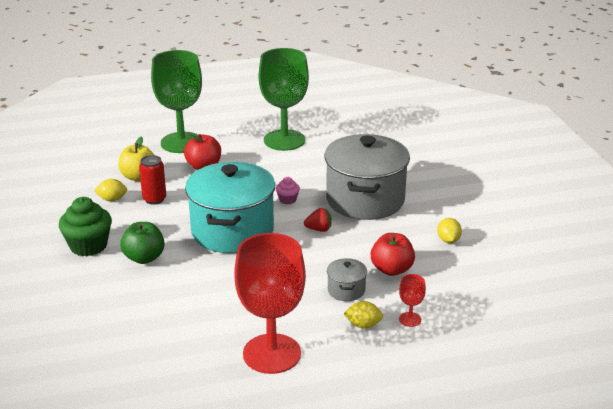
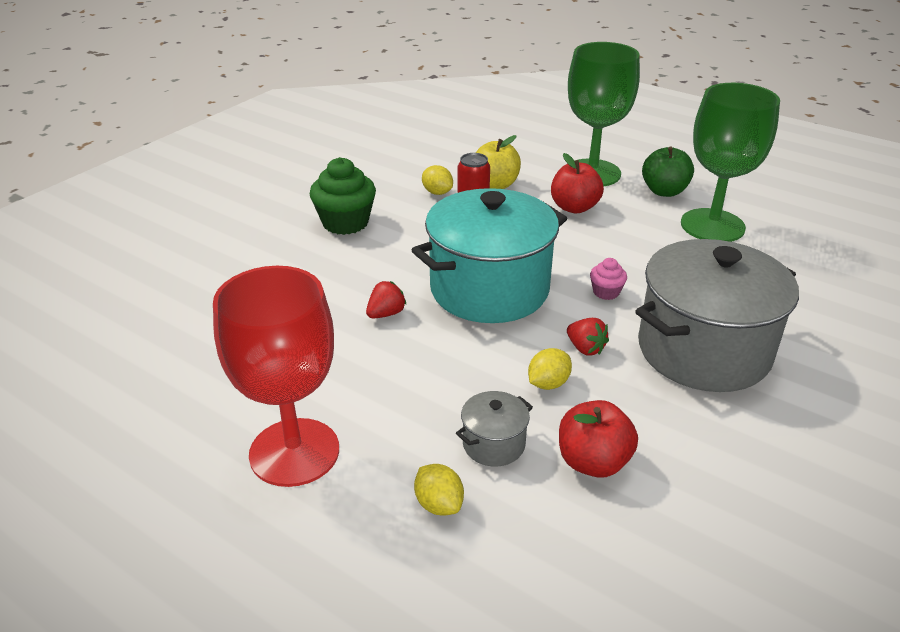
camera: 50 degrees right, 5 degrees up
green apple [120,222,165,264] -> green apple moved to [642,147,694,197]
red goblet [399,274,426,327] -> none
yellow lemon [437,218,462,243] -> yellow lemon moved to [528,348,572,390]
none -> red strawberry [366,281,407,318]

